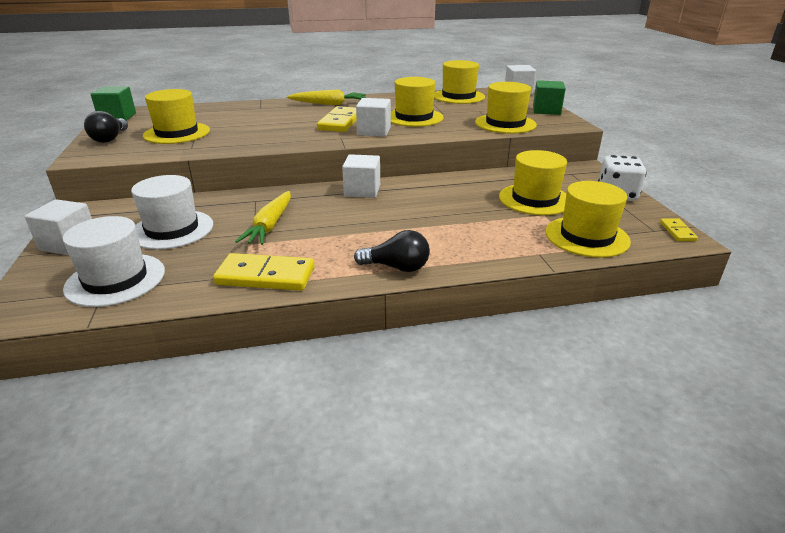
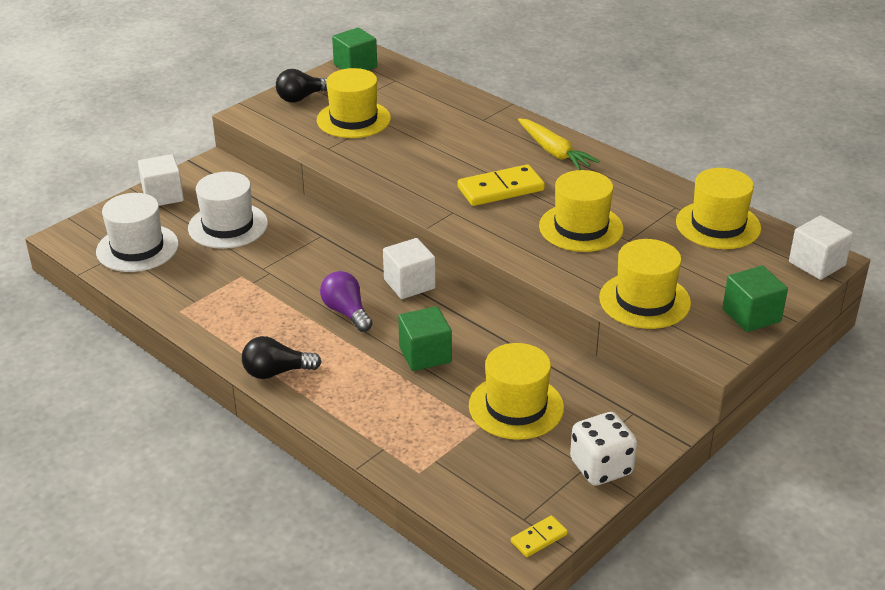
camera: 55 degrees right, 5 degrees up
yellow domino [213,253,315,291] -> none
yellow carrot [235,191,291,245] -> none
black light bulb [354,230,430,272] -> black light bulb turned 105 degrees clockwise [242,336,321,379]
white cube [356,98,391,137] -> none
yellow hat [545,181,631,258] -> none
none -> purple light bulb [320,271,373,332]
none -> green cube [398,306,452,371]

